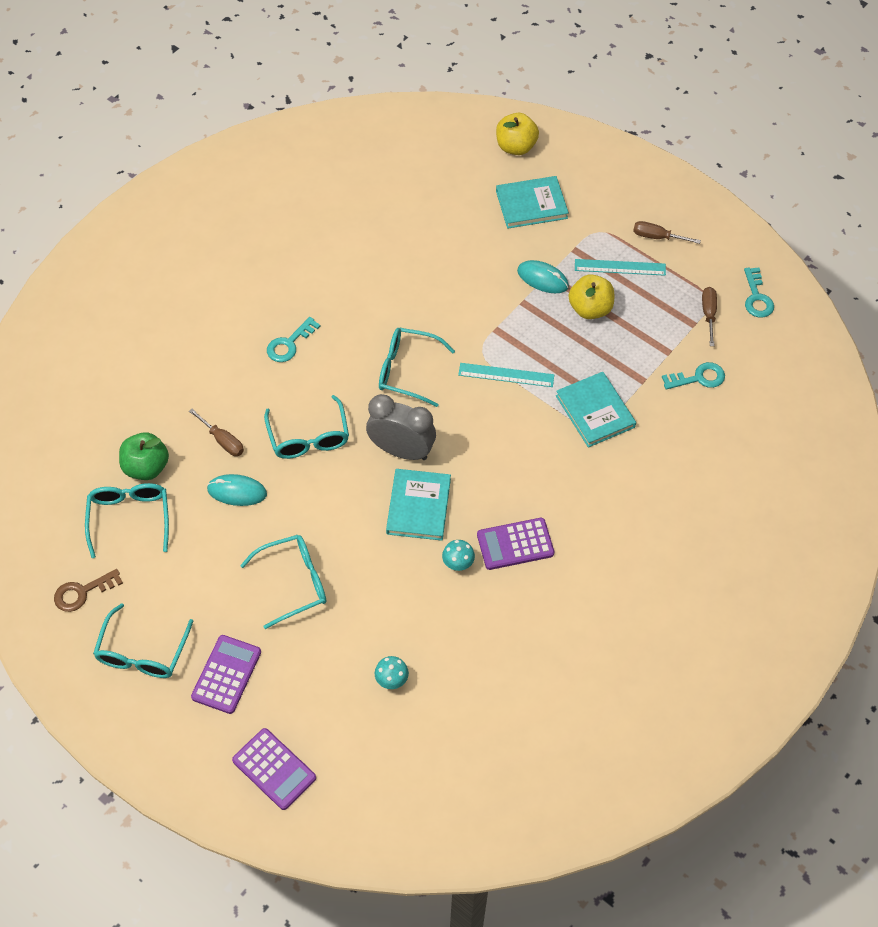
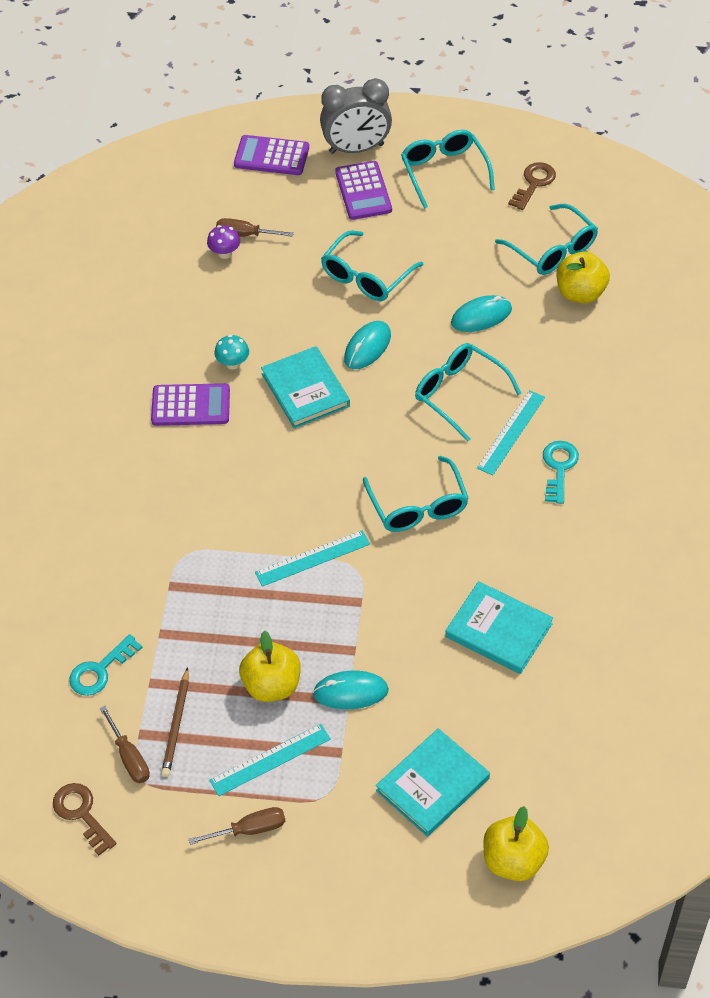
camera: 150 degrees right, 5 degrees down
green apple [119,432,169,480] -> yellow apple [557,251,610,303]
brown screwdriver [189,409,244,456] -> brown screwdriver moved to [216,218,294,237]
grey clock [366,394,436,460] -> grey clock moved to [320,78,392,154]
turquoise mushroom [375,656,409,689] -> purple mushroom [207,225,240,259]
turquoise glasses [379,327,455,407] -> turquoise glasses turned 90 degrees clockwise [363,456,469,532]
purple calculator [477,518,554,570] -> purple calculator turned 45 degrees clockwise [151,383,230,426]
turquoise book [556,372,636,448] -> turquoise book moved to [445,581,553,674]
turquoise key [744,267,774,318] -> brown key [53,783,116,856]
none -> brown pencil [161,667,189,777]
none -> turquoise mouse [344,321,391,369]
none -> turquoise ruler [477,390,545,476]

